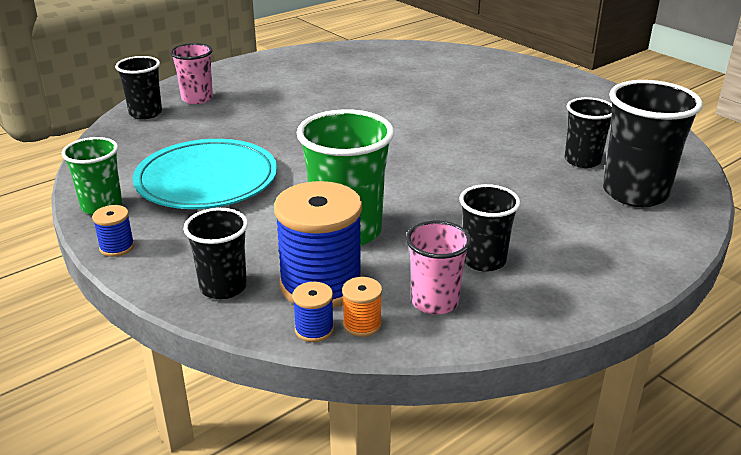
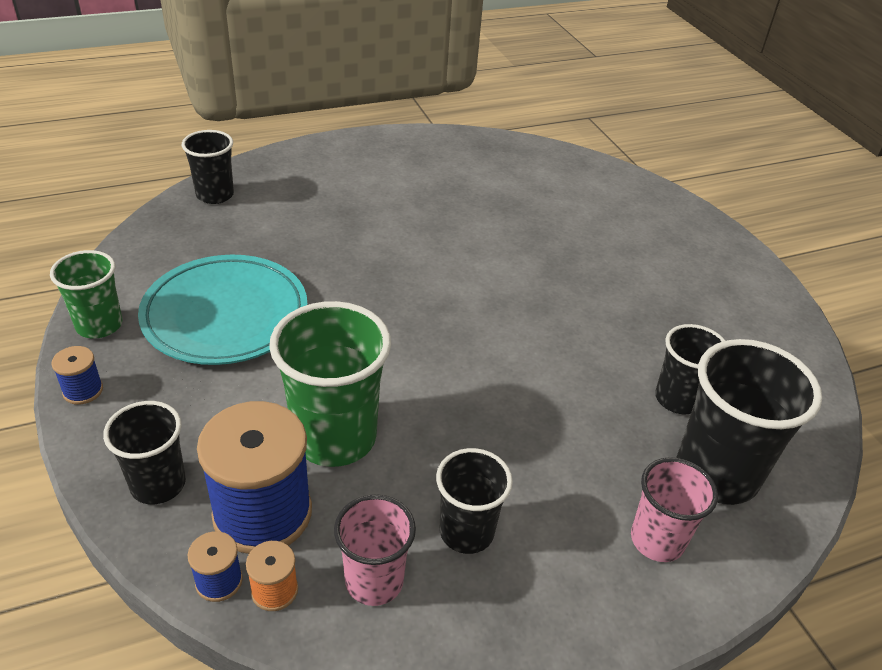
camera: 15 degrees right, 10 degrees up
pink cup [170,43,213,104] -> pink cup moved to [631,457,718,562]

